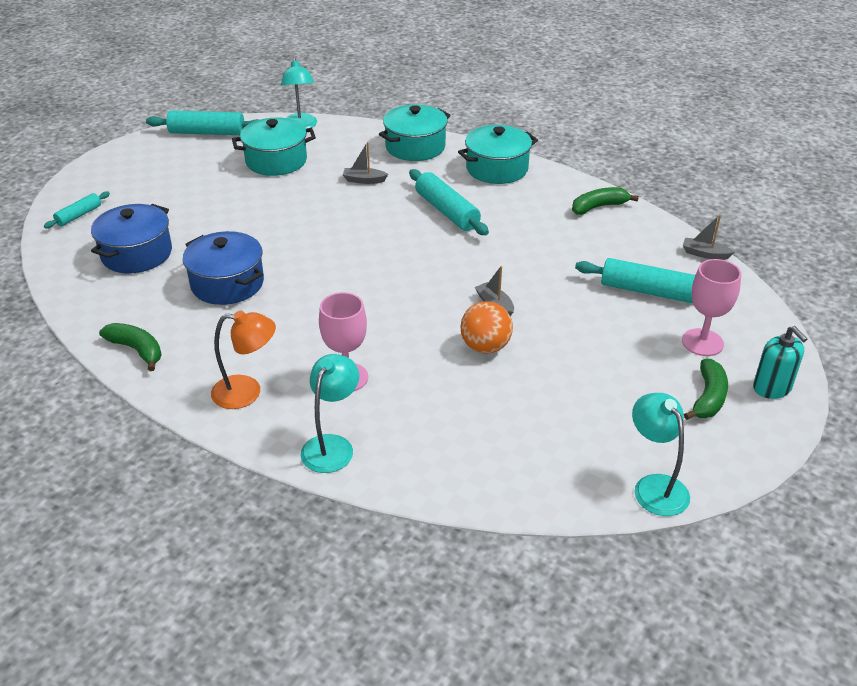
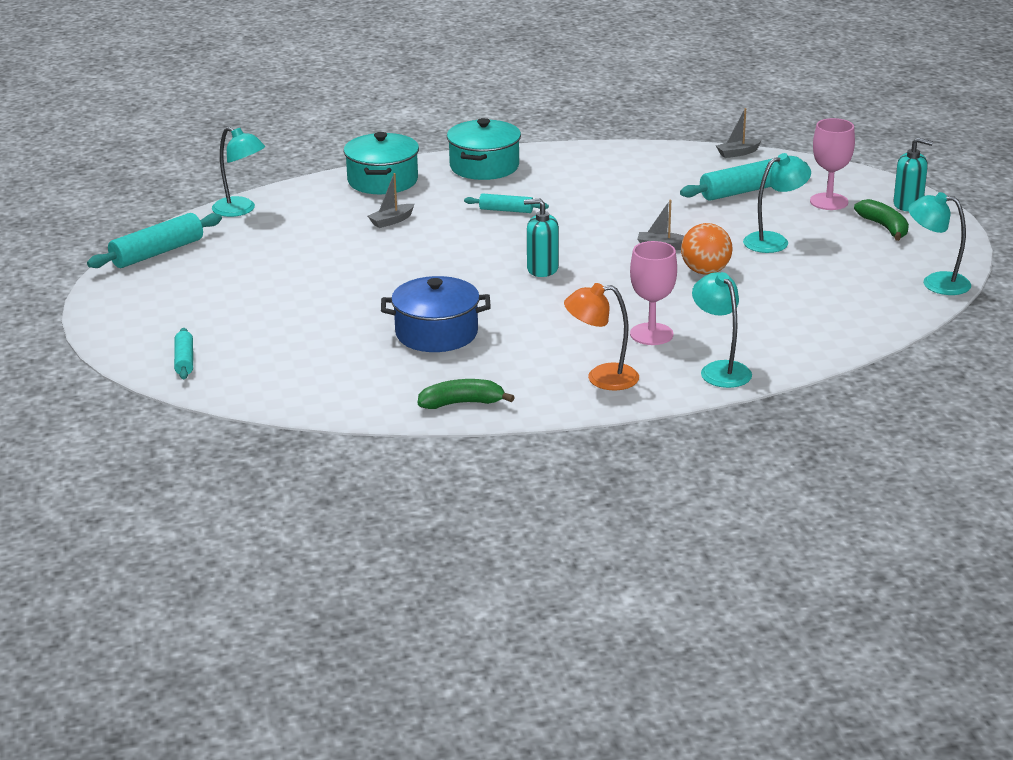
camera: 45 degrees left, 10 degrees down
blue pot [91,204,172,273] -> none
orange lamp [211,310,276,409] -> orange lamp turned 135 degrees counterclockwise [564,283,639,391]
turquoise pot [232,118,316,176] -> none
turquoise rolling pin [409,169,489,235] -> turquoise rolling pin [464,193,549,213], size x0.58
green banana [572,187,639,215] -> none
none -> turquoise soap dispenser [524,199,559,277]
none -> turquoise lamp [743,153,811,253]

